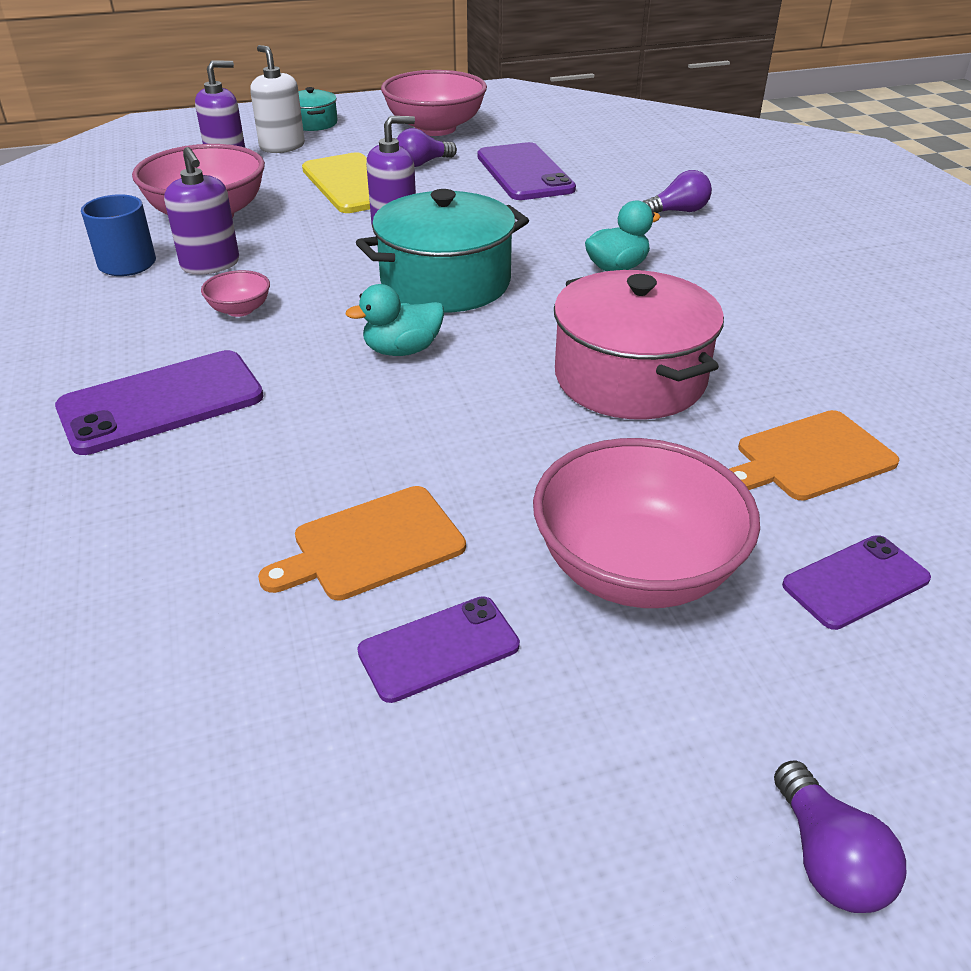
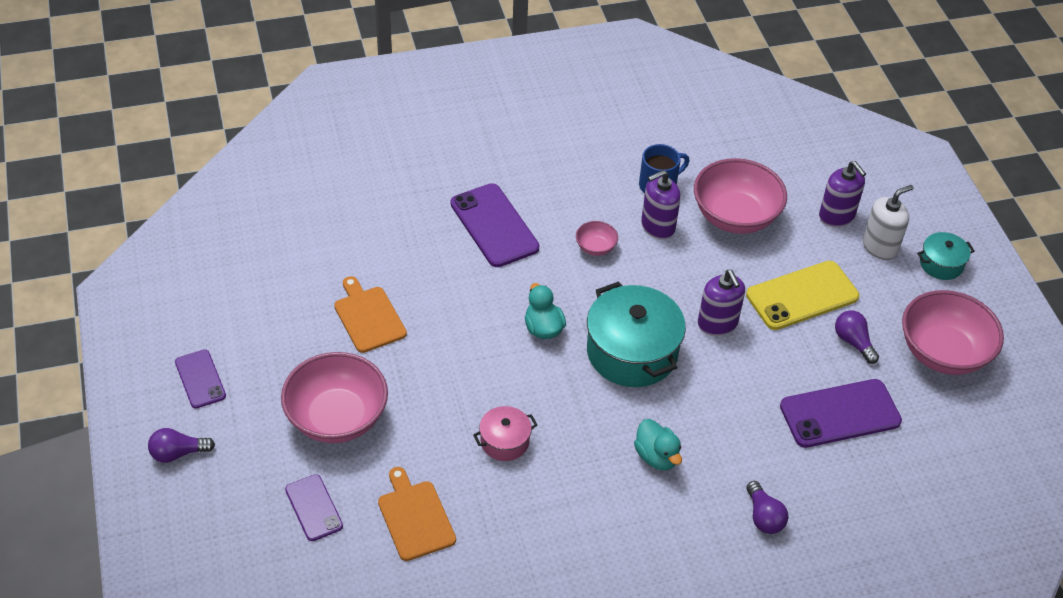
camera: 90 degrees right, 10 degrees up
purple phone [357,596,520,703] -> purple phone moved to [175,349,226,409]
pink pot [554,270,724,420] -> pink pot [473,406,537,461], size x0.51

